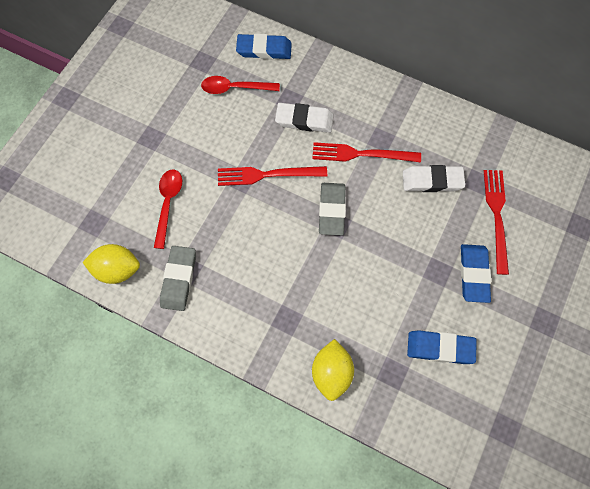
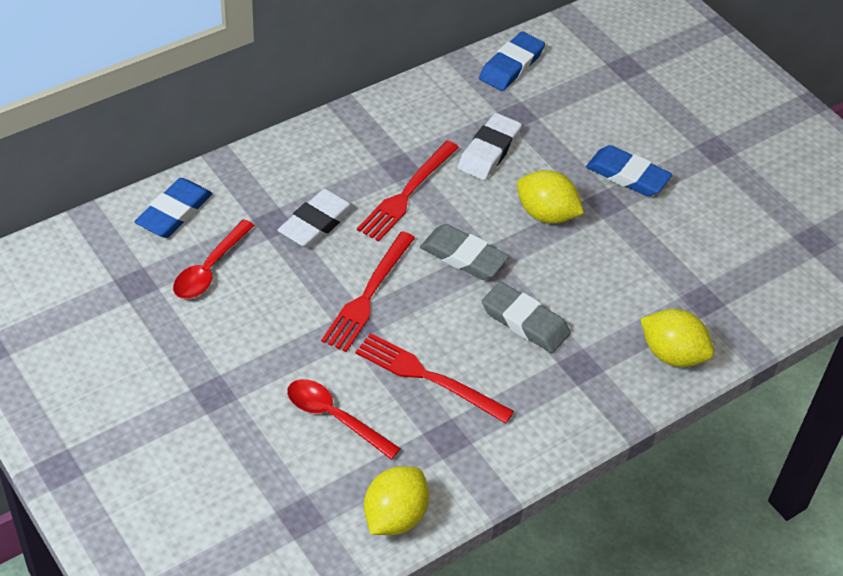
camera: 65 degrees left, 20 degrees down
grey eraser [160,246,196,311] -> grey eraser moved to [482,282,571,353]
blue eraser [407,330,477,364] -> blue eraser moved to [479,32,545,91]
red fork [484,170,509,275] -> red fork moved to [355,333,514,424]
none -> yellow lemon [517,170,584,224]

